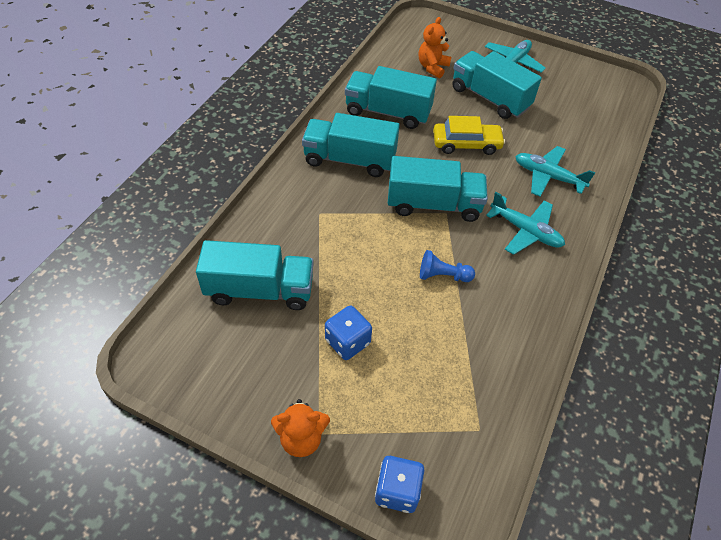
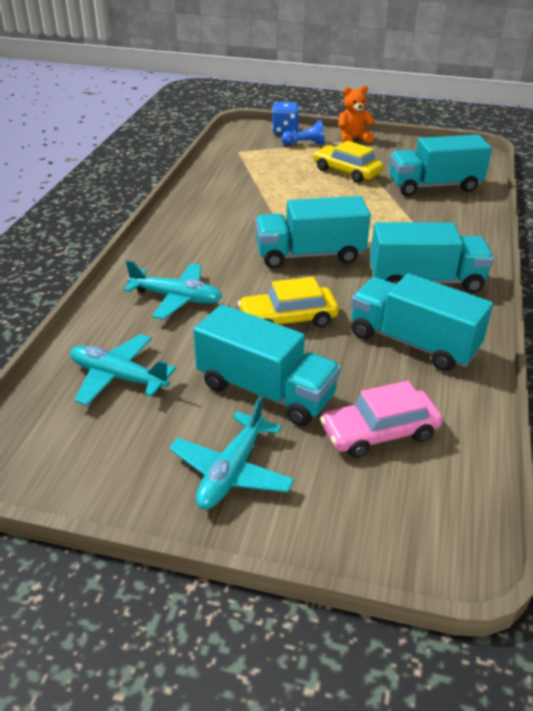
camera: 170 degrees right, 15 degrees down
blue dice [325,306,372,360] -> yellow car [313,141,383,183]
turquoise truck [345,66,437,129] -> turquoise truck turned 150 degrees counterclockwise [351,273,493,372]
orange teddy bear [419,17,451,78] -> pink car [320,381,443,458]
blue pawn [420,250,475,282] -> blue pawn moved to [281,120,325,145]
turquoise plane [486,192,565,255] -> turquoise plane moved to [70,334,176,405]

